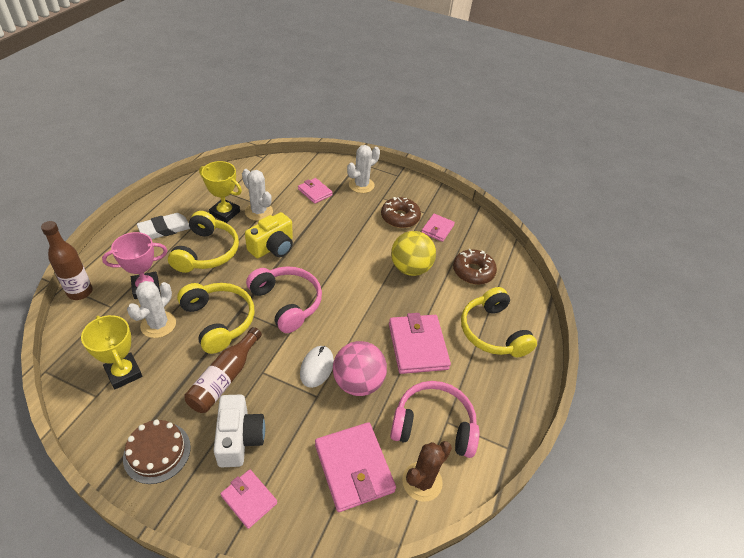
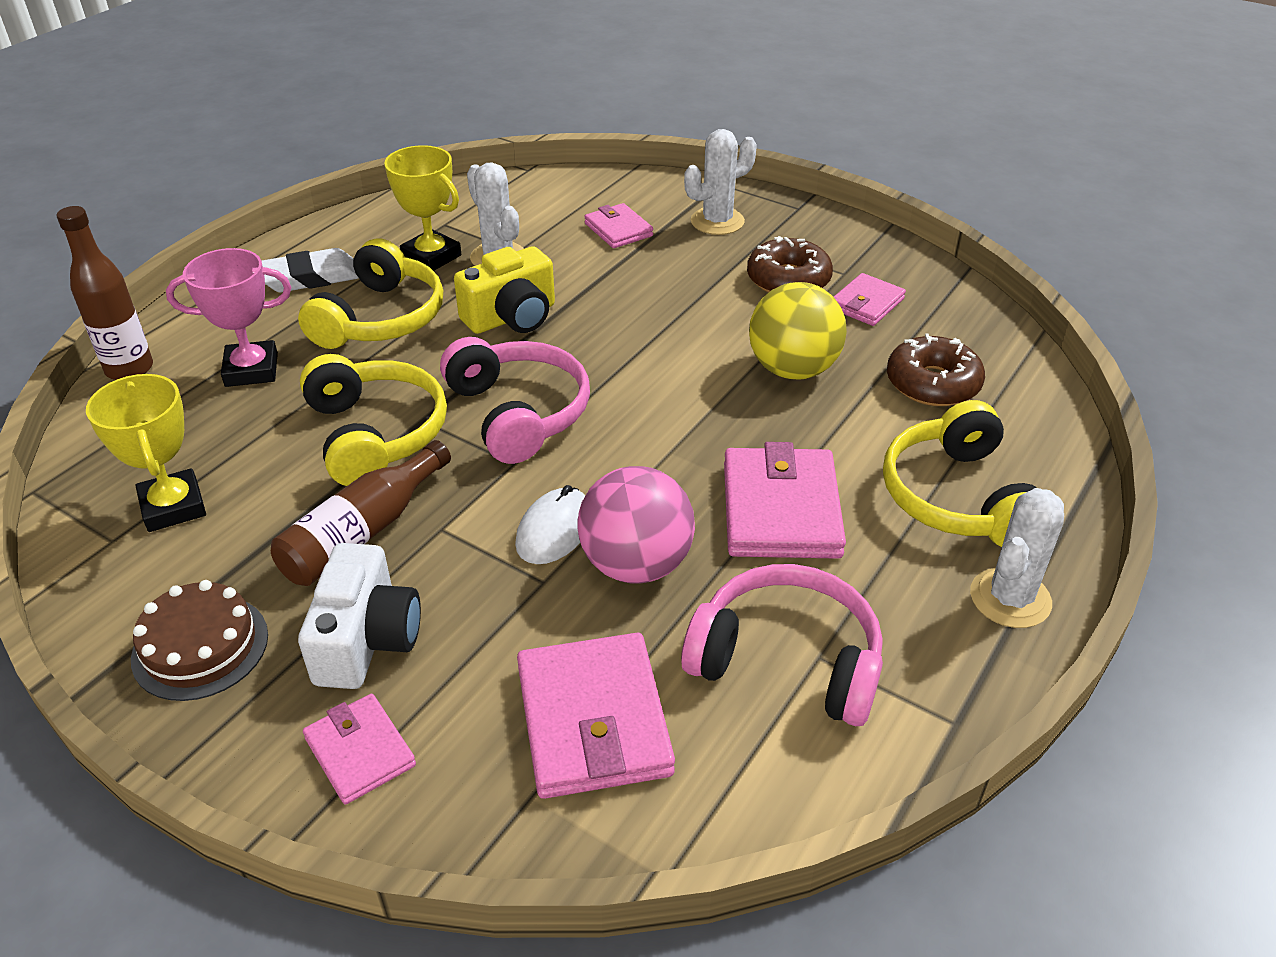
camera: 15 degrees right, 5 degrees down
white cactus [127,281,176,338] -> white cactus moved to [970,488,1064,628]
brown cactus [402,441,452,502] -> none

